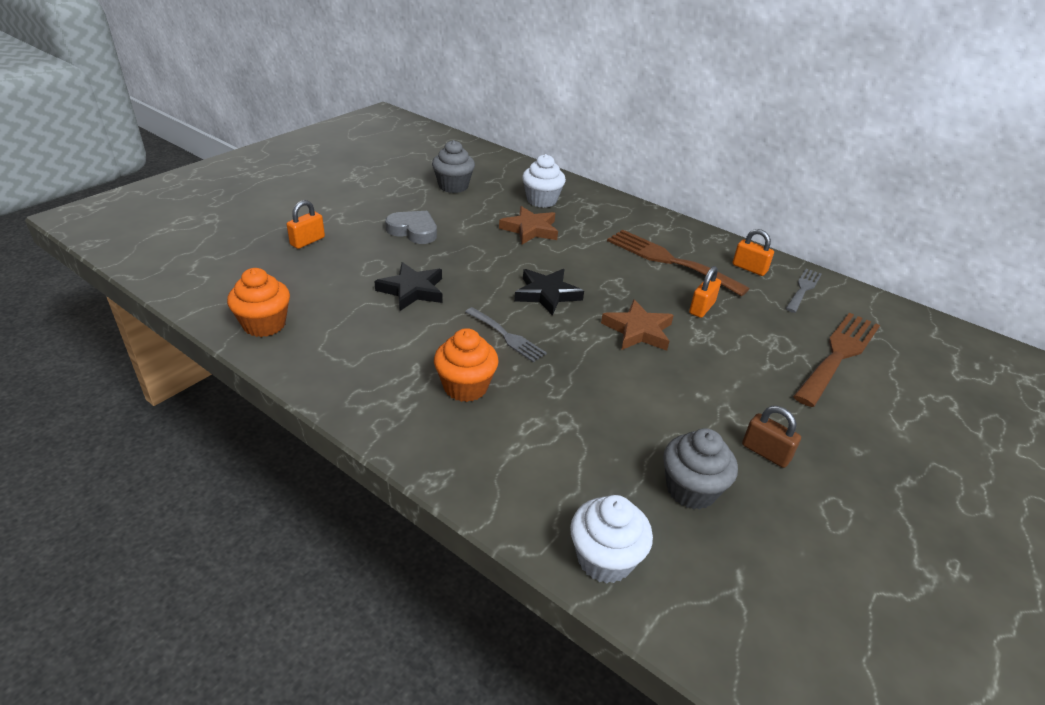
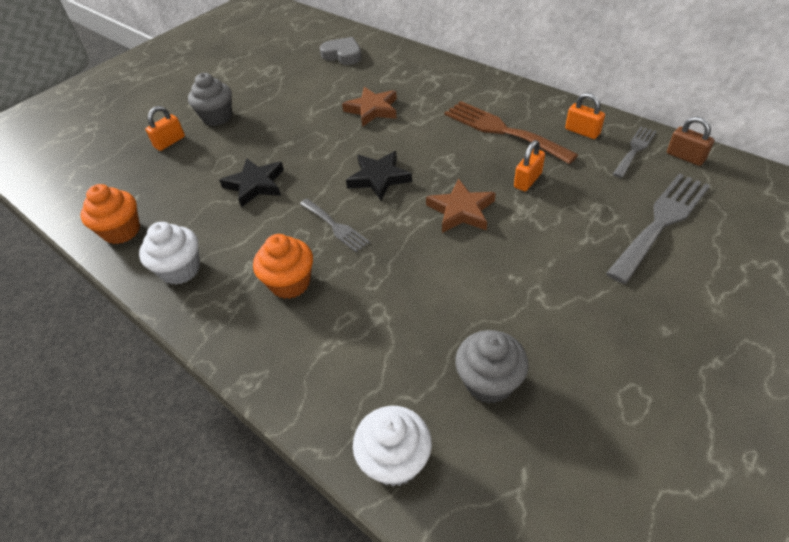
camera: 10 degrees right, 10 degrees up
grey heart [385,211,437,244] -> grey heart moved to [320,37,362,65]
grey cupcake [432,140,475,193] -> grey cupcake moved to [188,73,232,126]
white cupcake [522,154,566,208] -> white cupcake moved to [139,222,200,285]
brown padlock [742,406,801,468] -> brown padlock moved to [667,116,714,166]
brown fork [793,313,880,407] -> grey fork [606,173,710,284]

